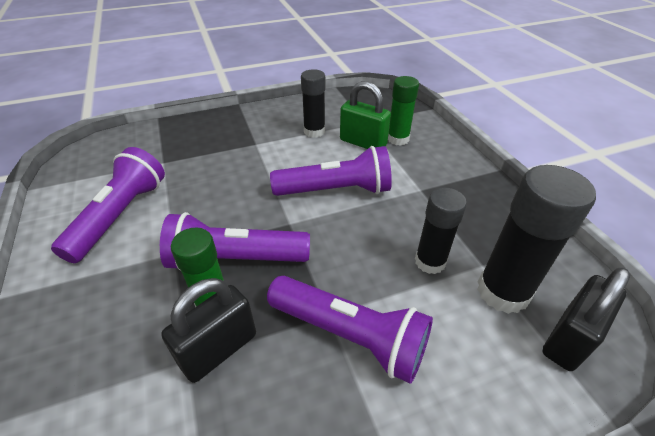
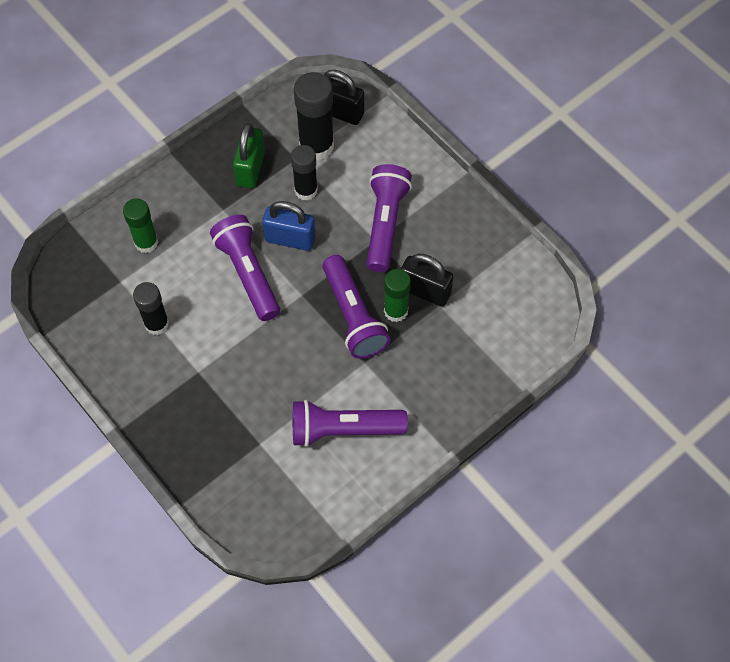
camera: 110 degrees left, 20 degrees up
green padlock [340,81,391,149] -> green padlock moved to [233,123,265,188]
none -> blue padlock [262,201,316,251]

